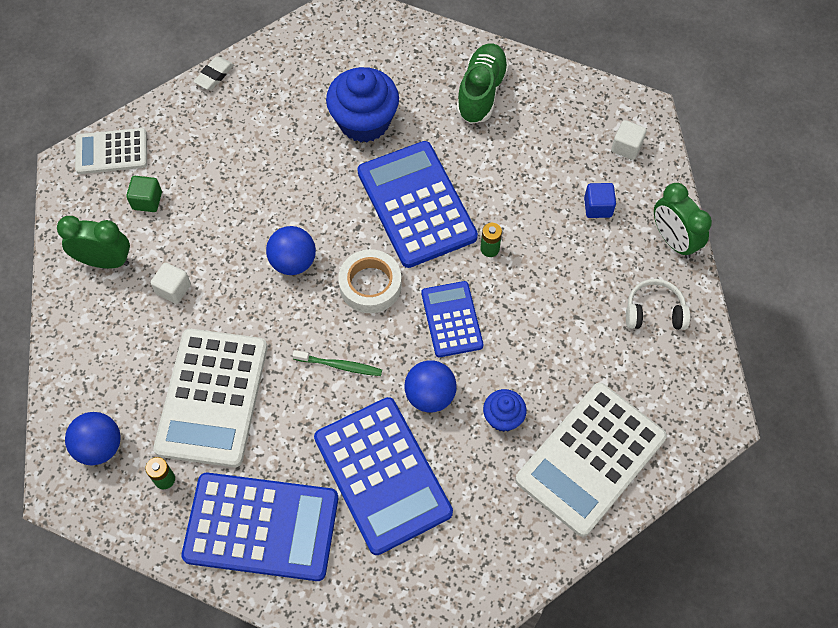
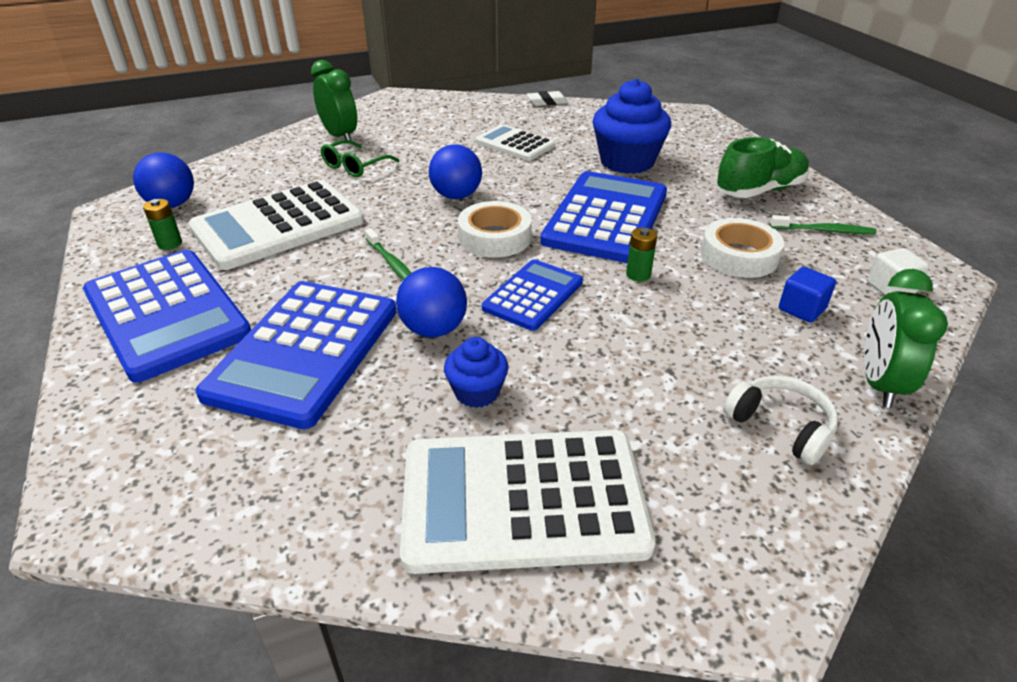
camera: 45 degrees right, 25 degrees down
white calculator [75,128,147,174] -> white calculator moved to [475,124,555,161]
green cube [126,176,162,212] -> none
white cube [151,262,191,304] -> green glasses [321,139,399,177]
none -> white tape [701,218,784,278]
none -> green toothbrush [770,215,876,234]

